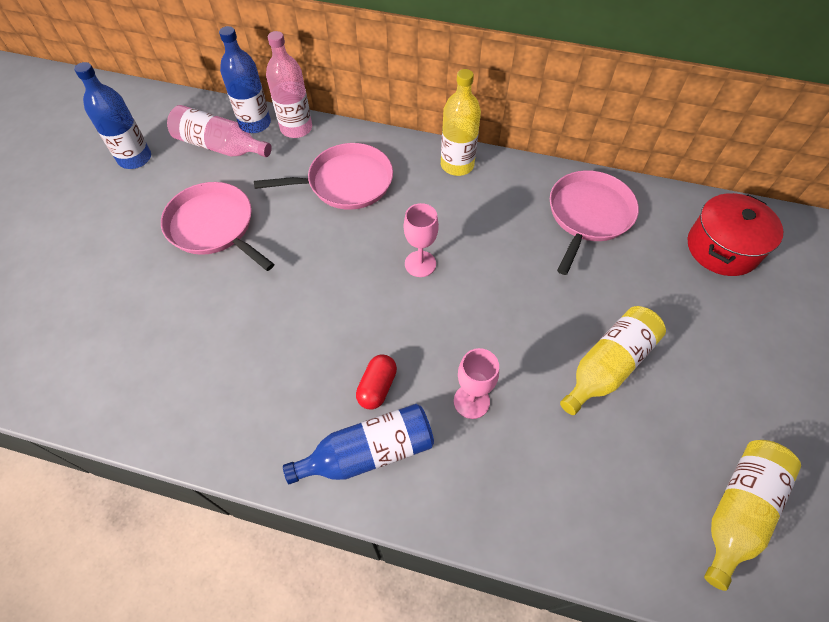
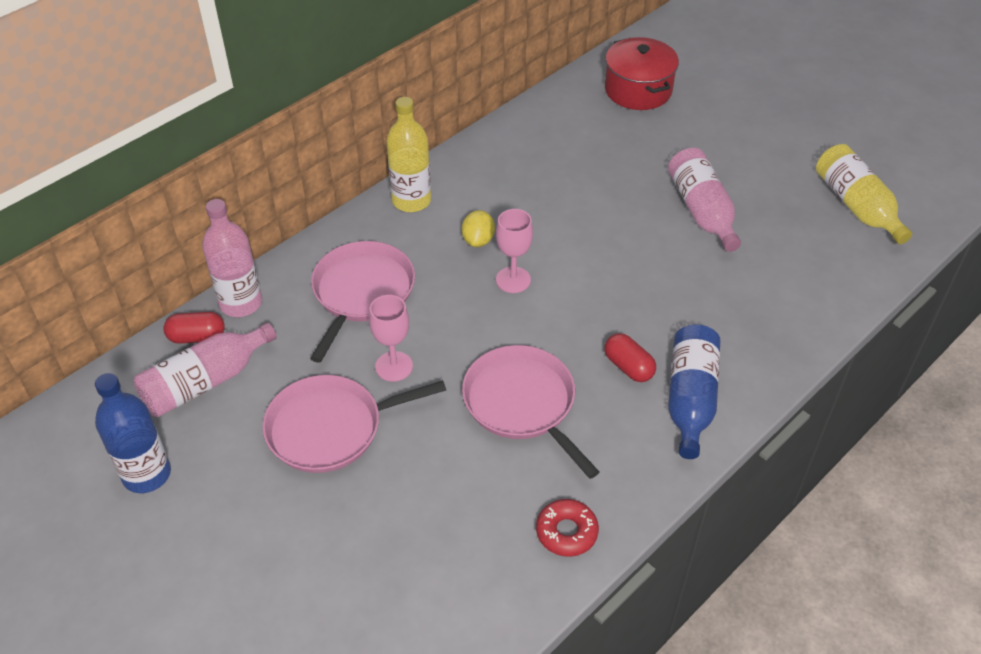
camera: 60 degrees left, 10 degrees down
blue bottle [219,26,271,133] -> red capsule [164,312,225,344]
pink goblet [454,348,499,419] -> pink goblet moved to [369,295,413,382]
pink pan [550,170,639,275] -> pink pan moved to [462,345,599,479]
yellow bottle [560,306,666,415] -> pink bottle [668,148,741,252]
none -> yellow lemon [462,210,495,247]
none -> red donut [536,499,599,557]

